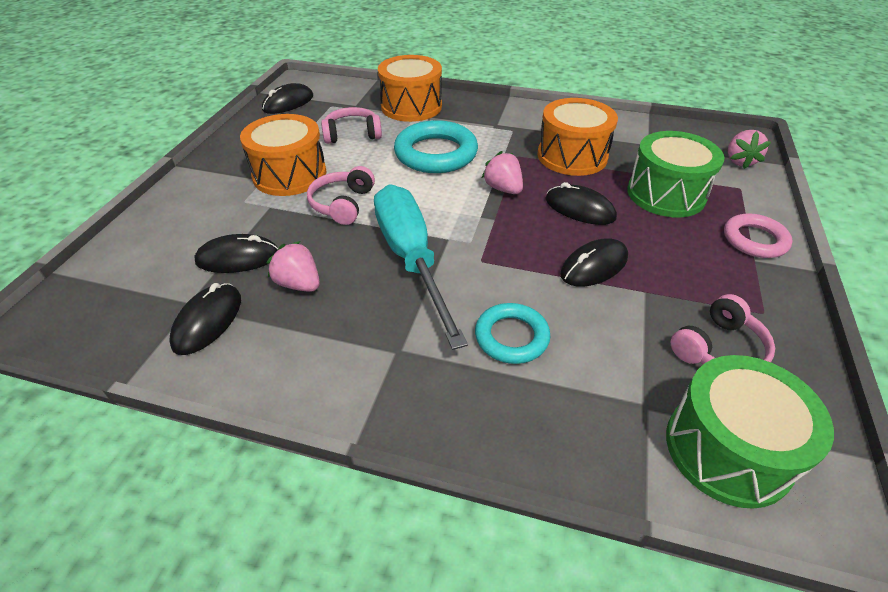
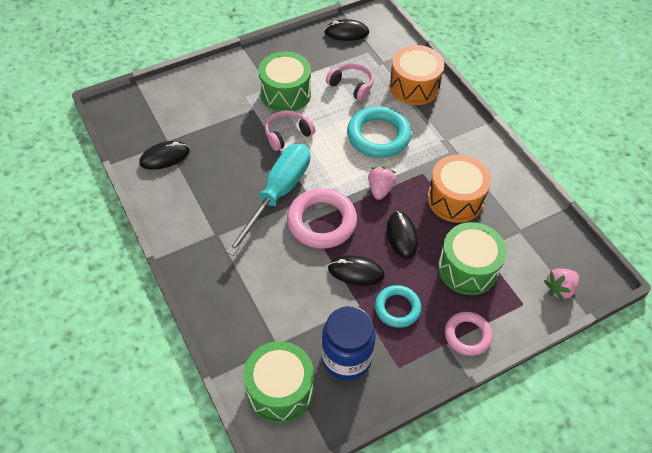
camera: 45 degrees right, 10 degrees up
black mouse [194,234,278,273] -> none
orange drum [240,114,326,196] -> green drum [258,51,311,112]
pink strawberry [266,241,320,292] -> none
turquoise ring [475,303,550,364] -> turquoise ring moved to [375,285,421,328]
pink headphones [671,294,775,364] -> blue jar [321,306,375,380]
none -> pink ring [287,188,357,249]

